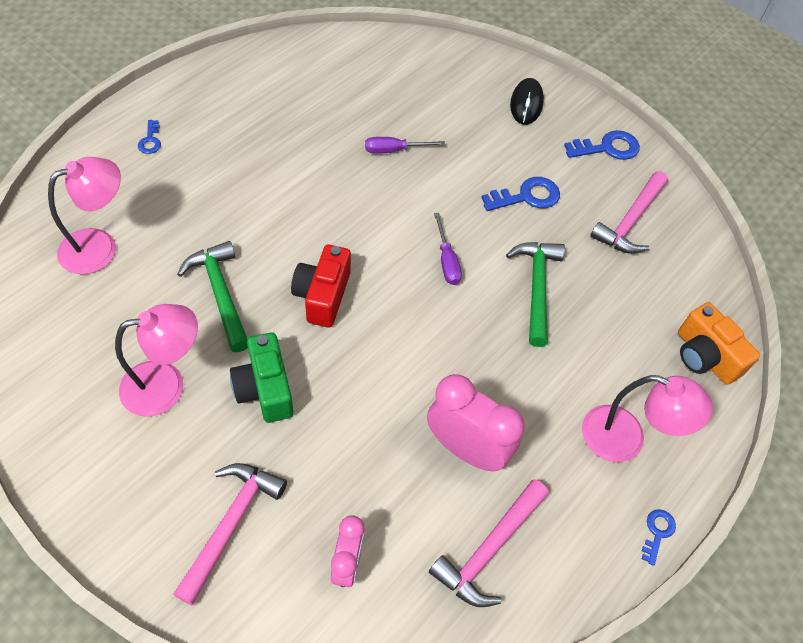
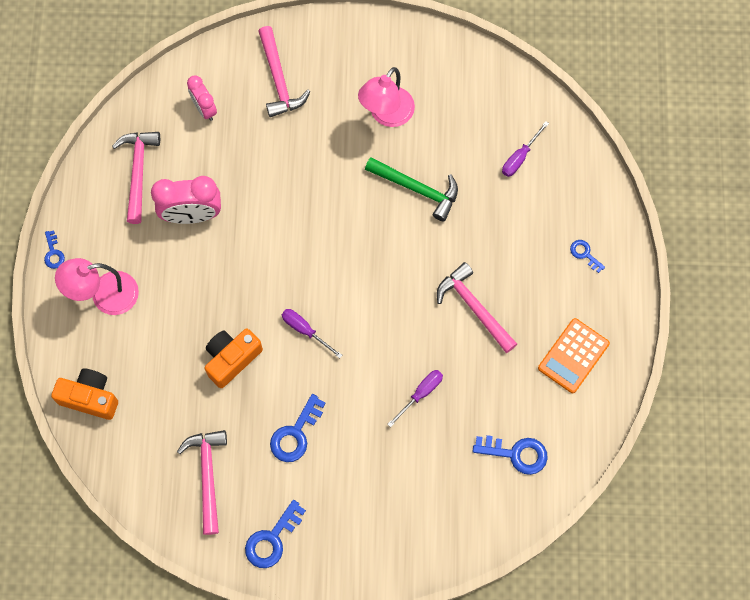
camera: 145 degrees right, 15 degrees up
pink lamp [48,157,121,274] -> purple screwdriver [502,121,549,177]
green camera [230,332,293,423] -> none
red camera [291,245,351,327] -> none
green hammer [506,242,565,347] -> orange camera [205,329,263,388]
black mouse [510,78,544,125] -> none
none -> pink hammer [437,262,517,353]
none -> blue key [473,435,548,475]
none -> orange calculator [538,318,610,393]

